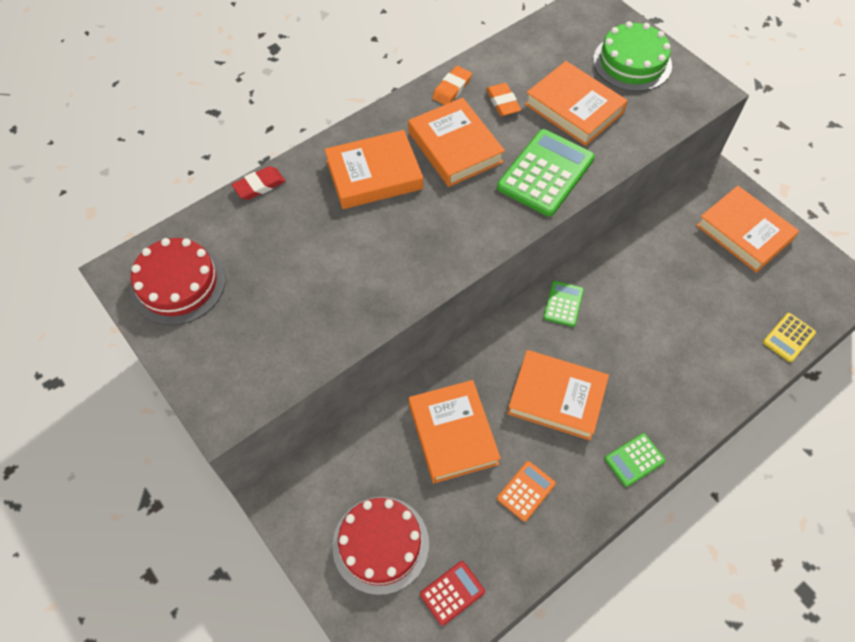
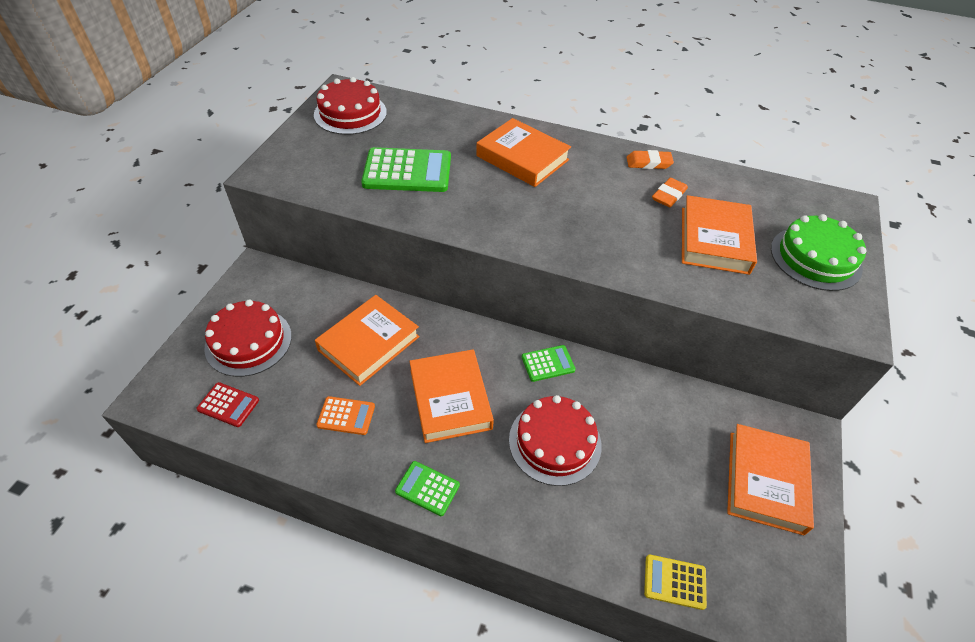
camera: 55 degrees right, 10 degrees down
red eraser [232,166,286,200] -> none
orange book [408,98,505,187] -> none
green calculator [497,129,595,217] -> green calculator moved to [361,147,451,192]
none -> red cake [509,395,602,486]

